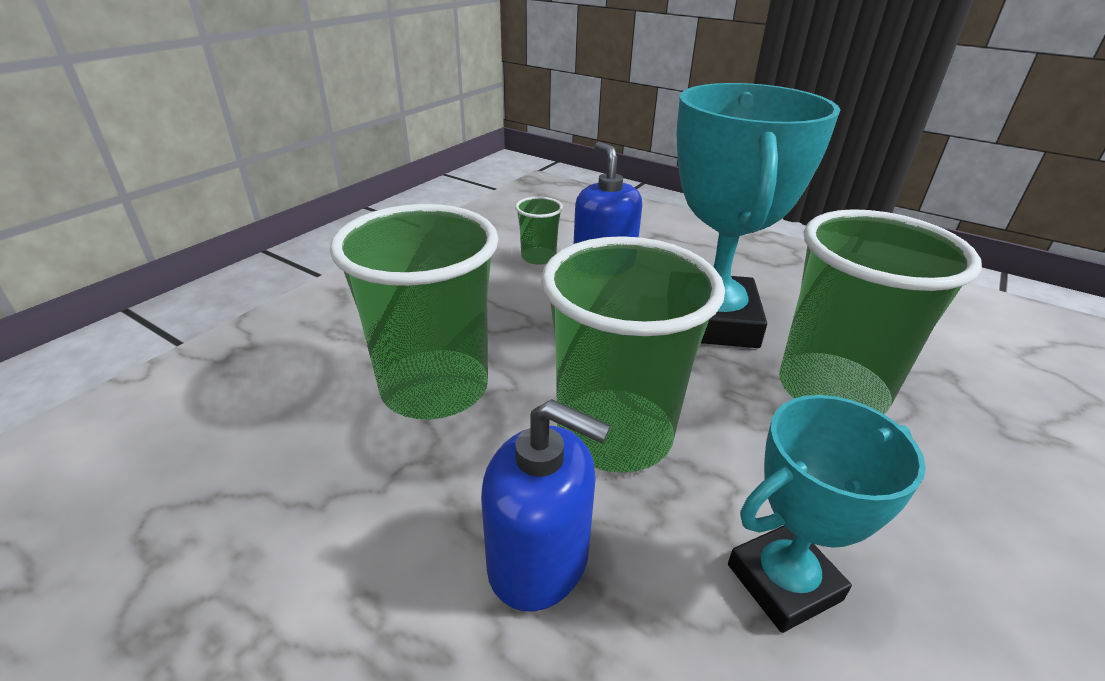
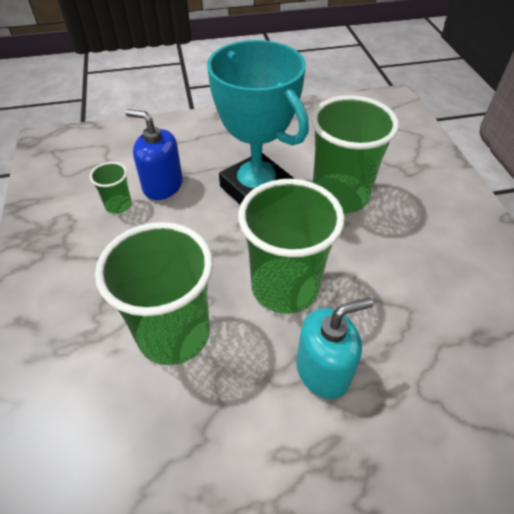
camera: 45 degrees left, 15 degrees up
blue soap dispenser [481,399,611,611] -> turquoise soap dispenser [296,298,373,399]
turquoise trophy [728,395,926,633] -> none

